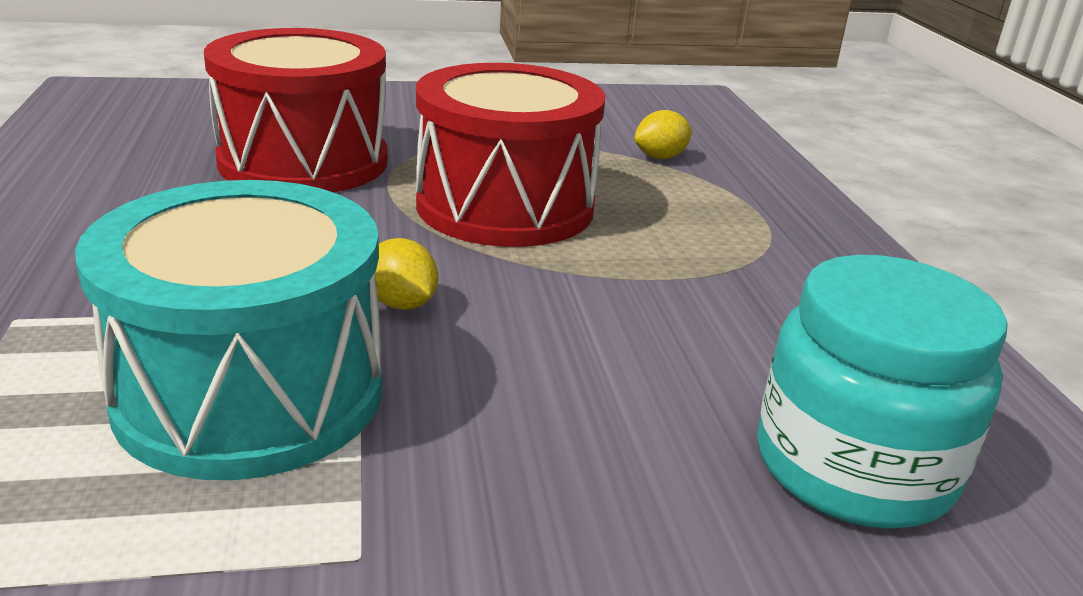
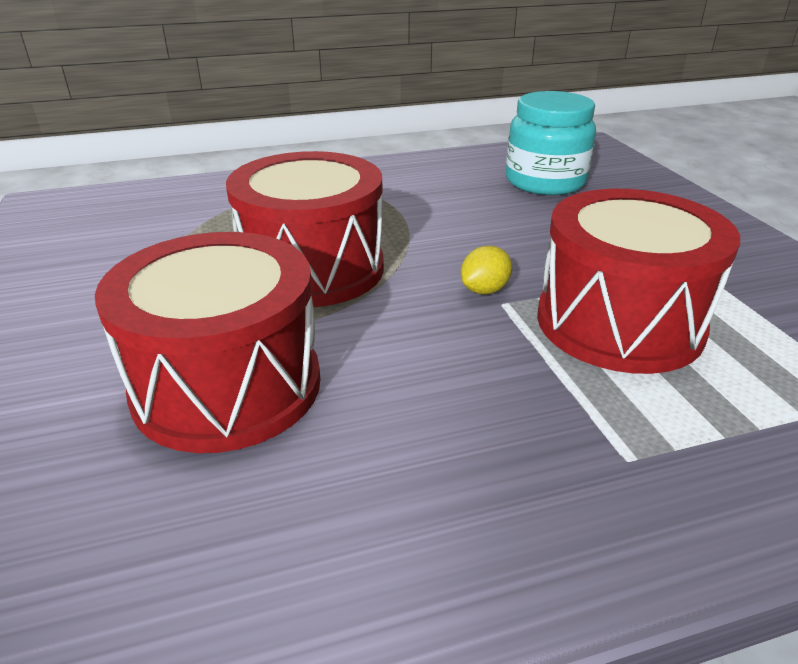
camera: 95 degrees left, 5 degrees up
turquoise drum [75,180,382,480] -> red drum [537,189,740,374]
yellow lemon [634,110,692,159] -> none

